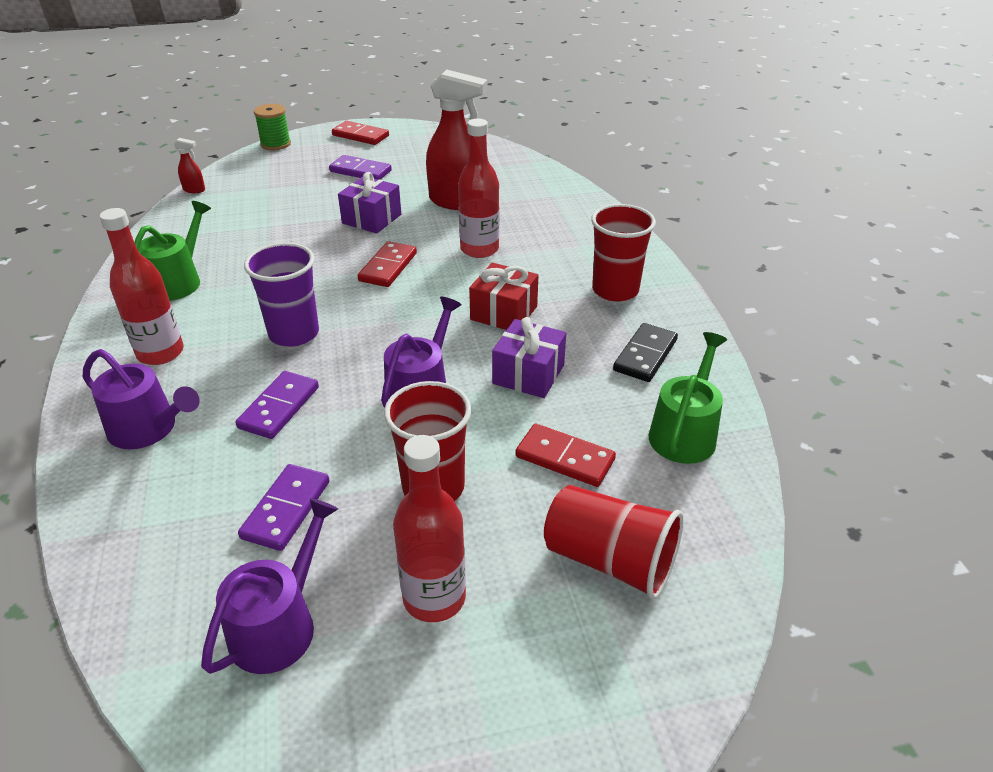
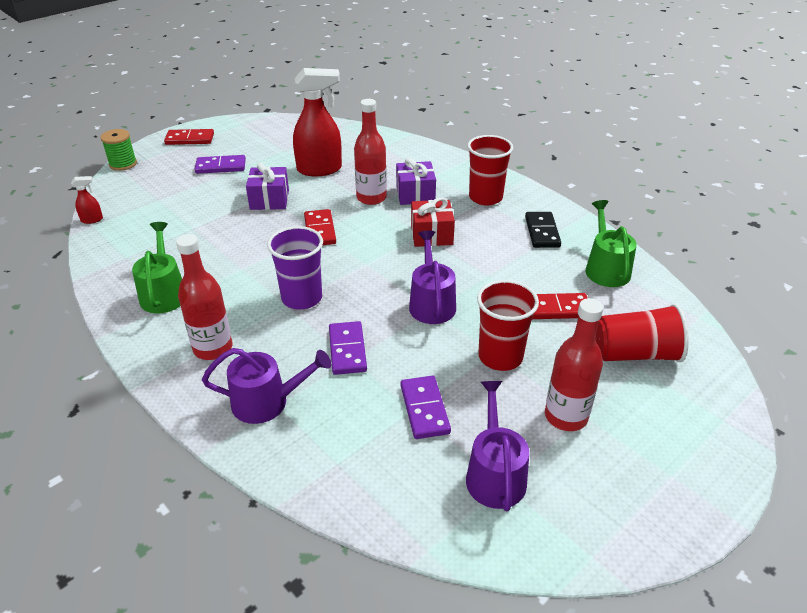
camera: 30 degrees left, 0 degrees up
purple gift [492,317,566,398] -> purple gift moved to [396,158,436,205]

